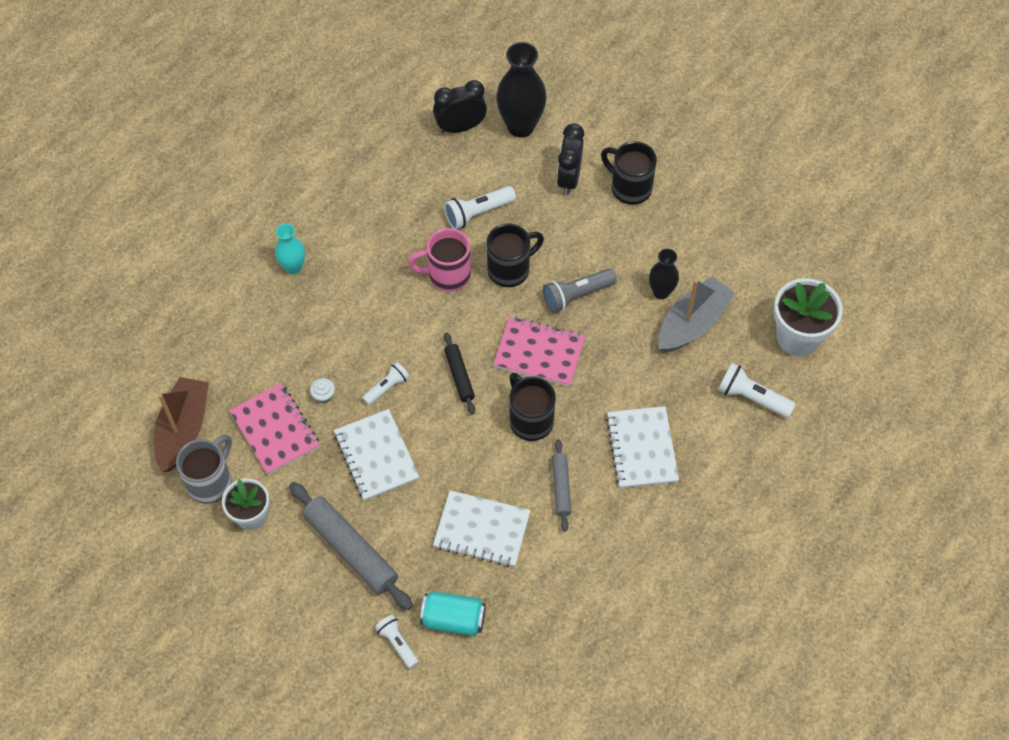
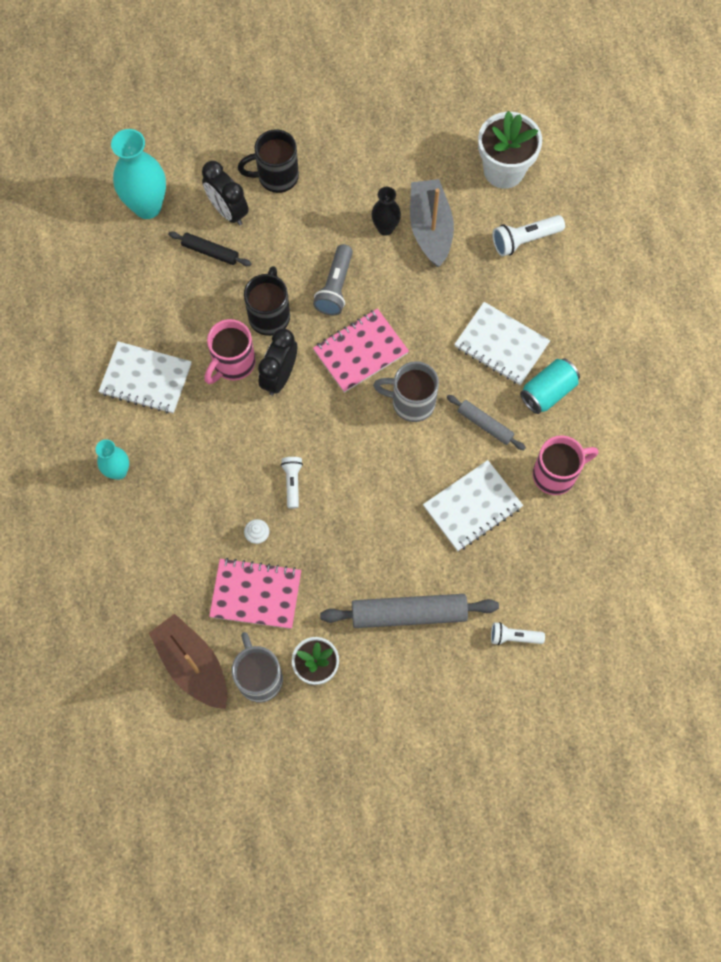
camera: 50 degrees left, 10 degrees up
white notebook [334,409,419,501] -> white notebook moved to [98,341,192,414]
turquoise can [420,592,486,636] -> turquoise can moved to [520,358,580,414]
black clock [433,80,487,133] -> black clock moved to [258,328,297,395]
white flashlight [444,186,516,229] -> none
black rolling pin [444,333,475,414] -> black rolling pin moved to [168,231,252,266]
black vase [496,42,547,137] -> turquoise vase [111,129,166,219]
black mug [509,373,556,441] -> grey mug [373,361,439,422]
none -> pink mug [533,436,598,495]

